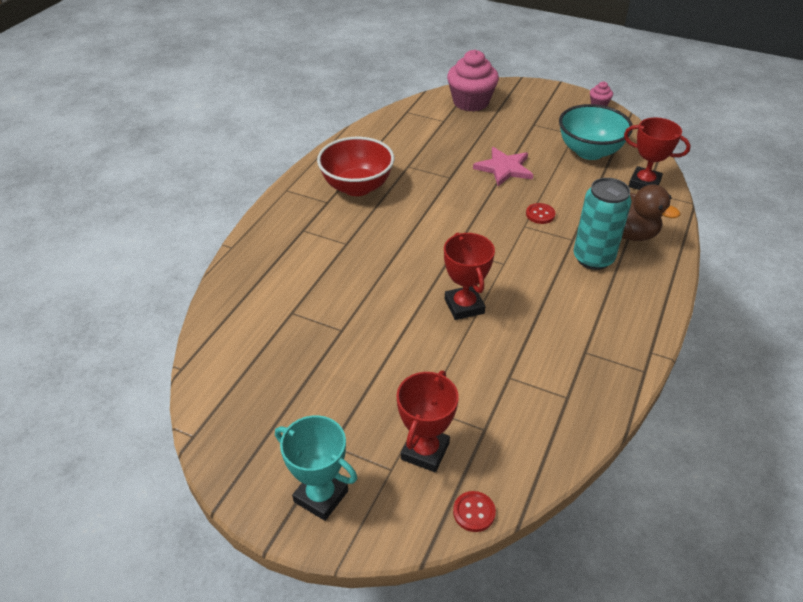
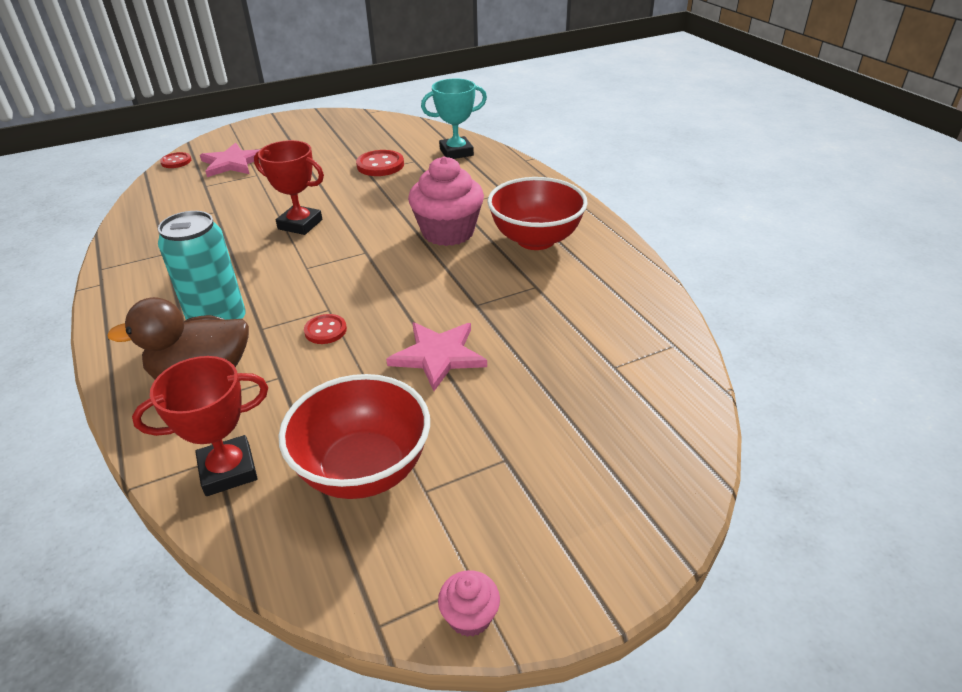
camera: 130 degrees right, 5 degrees down
turquoise trophy [275,415,357,521] -> turquoise trophy moved to [421,78,487,159]
red trophy [397,371,459,472] -> pink star [200,143,260,177]
pink cupcake [447,50,499,112] -> pink cupcake moved to [408,156,484,246]
turquoise bowl [559,104,633,160] -> red bowl [278,374,430,499]
none -> red button [356,150,404,176]

